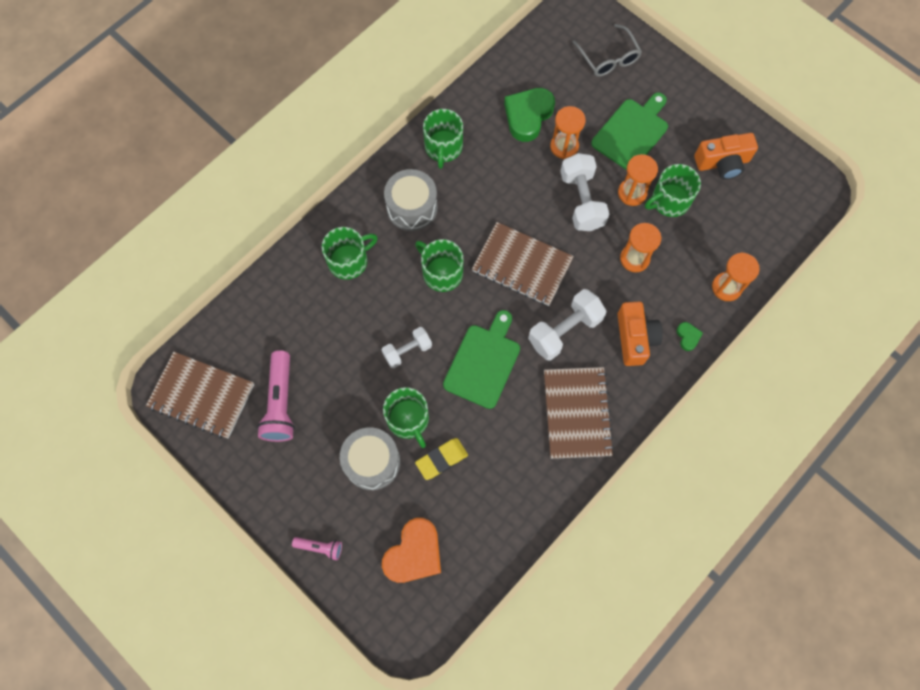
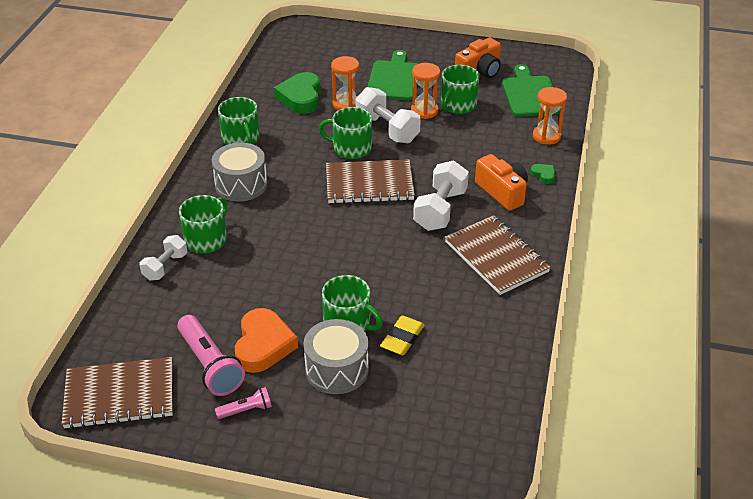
camera: 30 degrees left, 30 degrees down
pink flashlight [292,537,342,560] -> pink flashlight moved to [215,387,272,419]
white dumbbell [382,327,432,368] -> white dumbbell moved to [139,235,187,281]
orange heart [382,518,441,583] -> orange heart moved to [235,308,298,373]
green mug [415,239,463,292] -> green mug moved to [319,107,372,159]
green cutting board [443,310,520,409] -> green cutting board moved to [502,64,560,117]
grey glasses [573,24,642,77] -> none
orange hourglass [620,223,661,272] -> none

